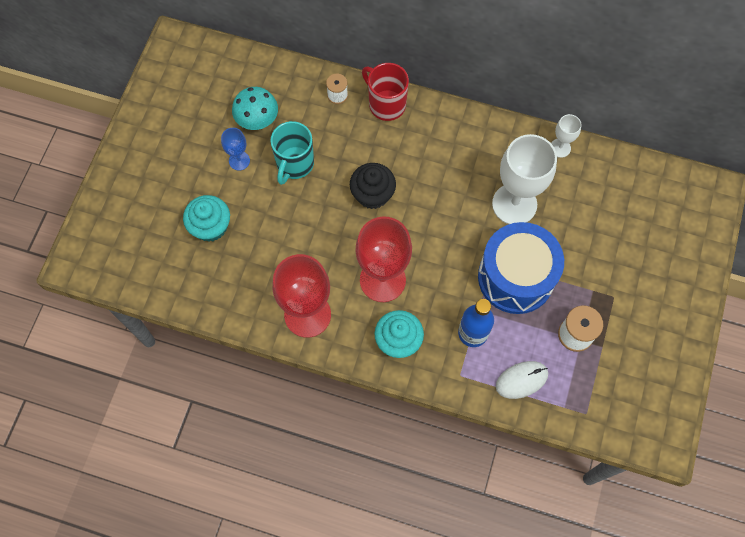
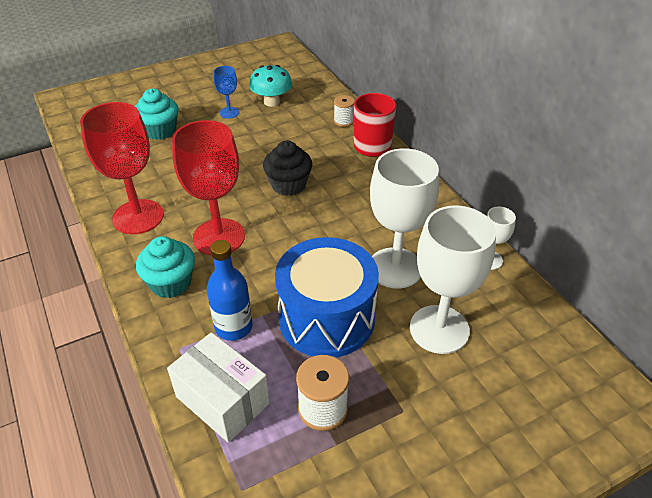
camera: 45 degrees right, 25 degrees down
turquoise mug [270,121,314,185] -> none
white mouse [496,361,548,399] -> white box [167,332,270,443]
none -> white goblet [410,206,496,354]

